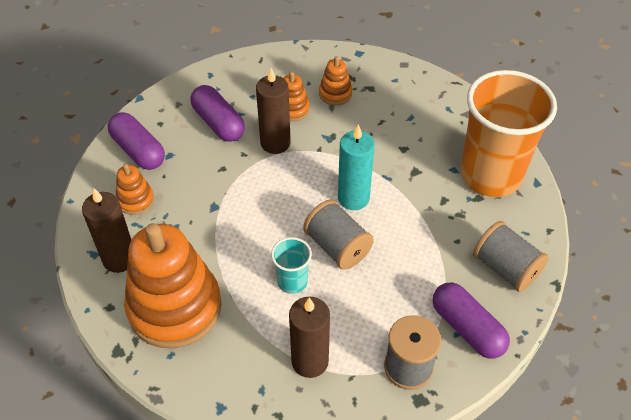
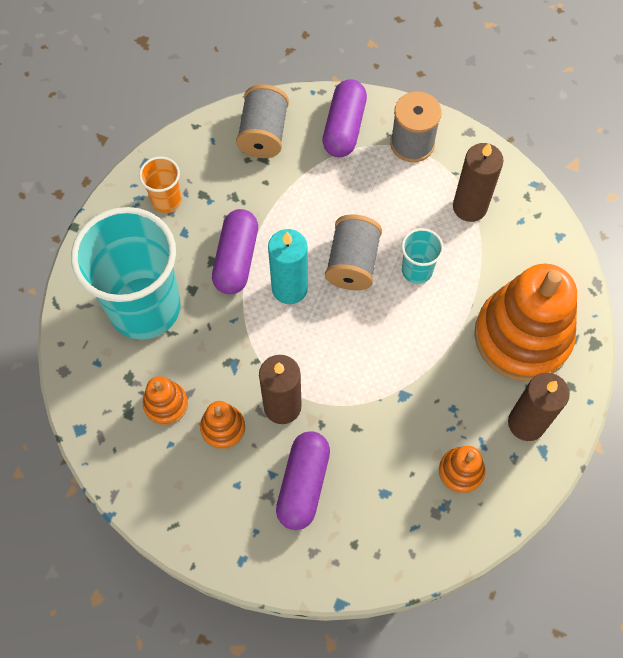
camera: 130 degrees left, 15 degrees up
purple capsule [108,112,165,170] -> purple capsule moved to [212,209,258,294]
orange cup [460,70,557,197] -> orange cup [139,156,182,213], size x0.44
none -> turquoise cup [71,207,181,340]

